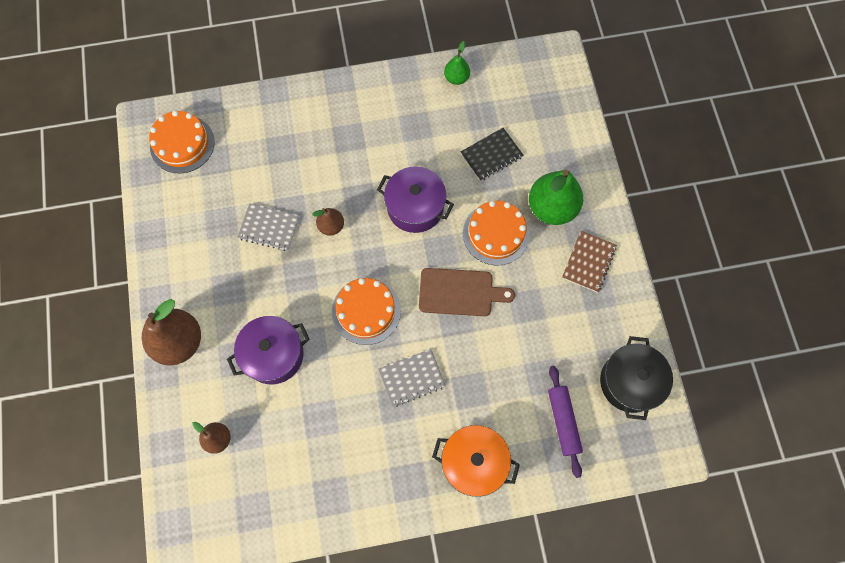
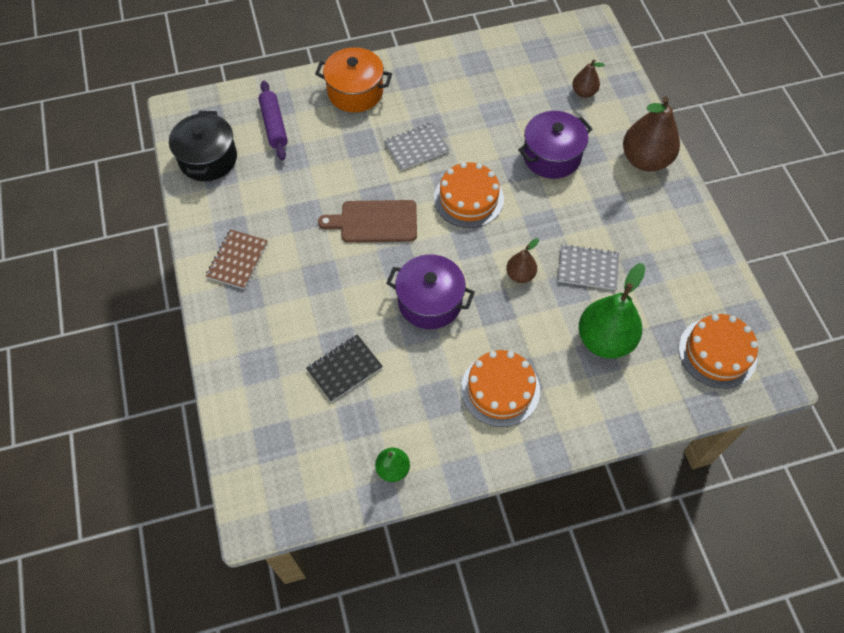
camera: 175 degrees right, 10 degrees down
orange cake [463,201,530,265] -> orange cake moved to [461,350,540,427]
green pear [529,169,583,225] -> green pear moved to [579,263,645,359]

